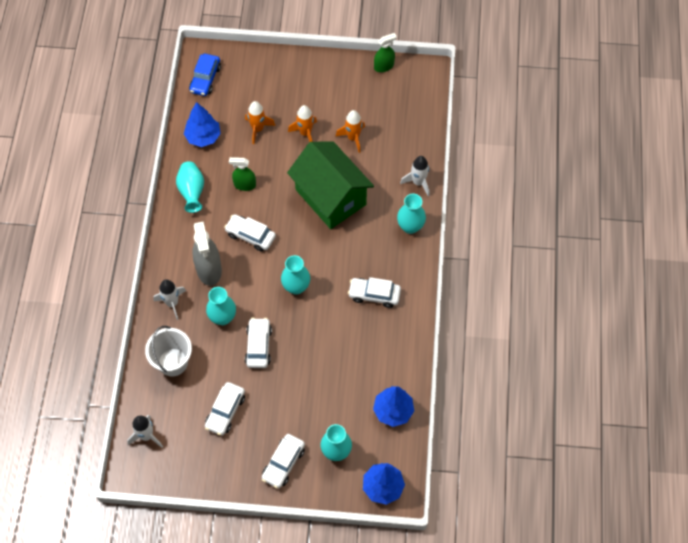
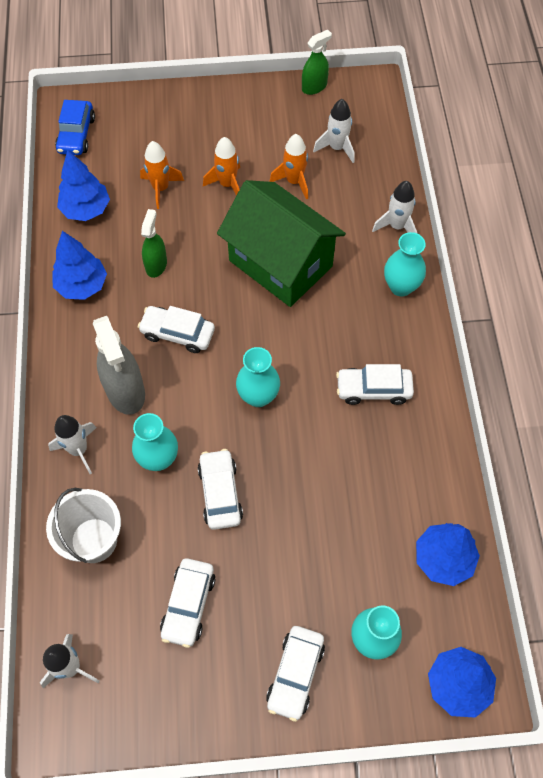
camera: 10 degrees left, 0 degrees up
turquoise vase [176,161,204,213] -> blue tree [52,231,107,300]
green spray bottle [229,157,256,191] -> green spray bottle turned 105 degrees clockwise [141,209,167,278]
none -> white rocket [313,99,355,163]

